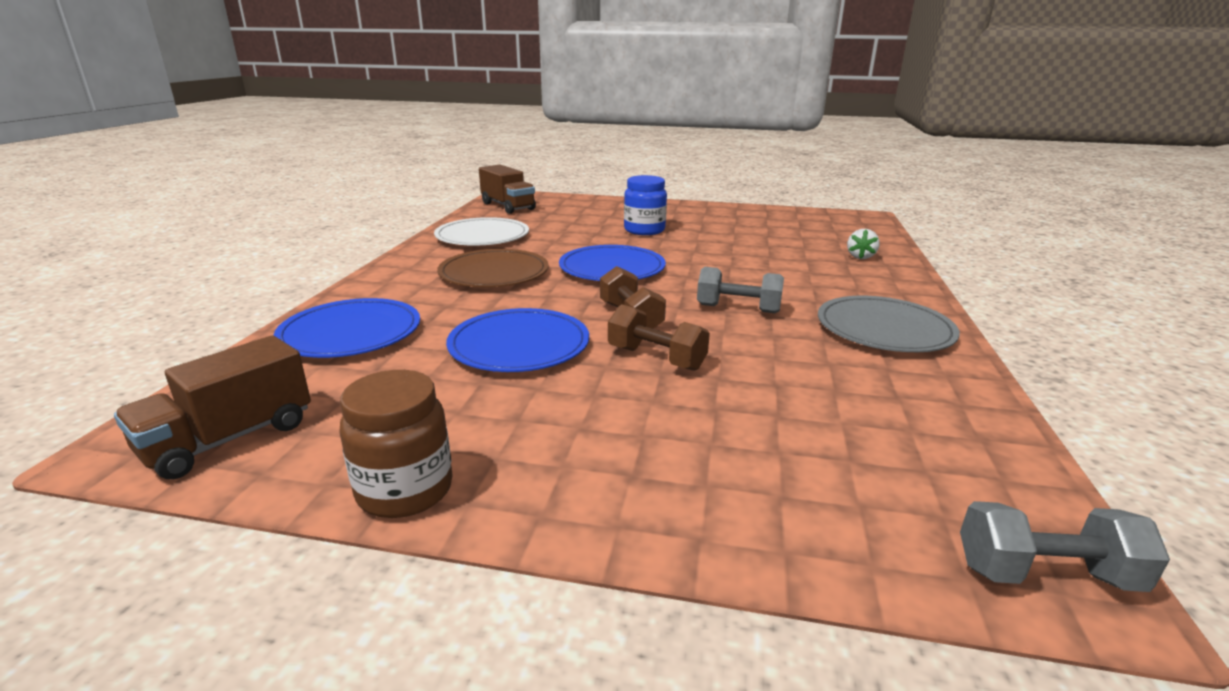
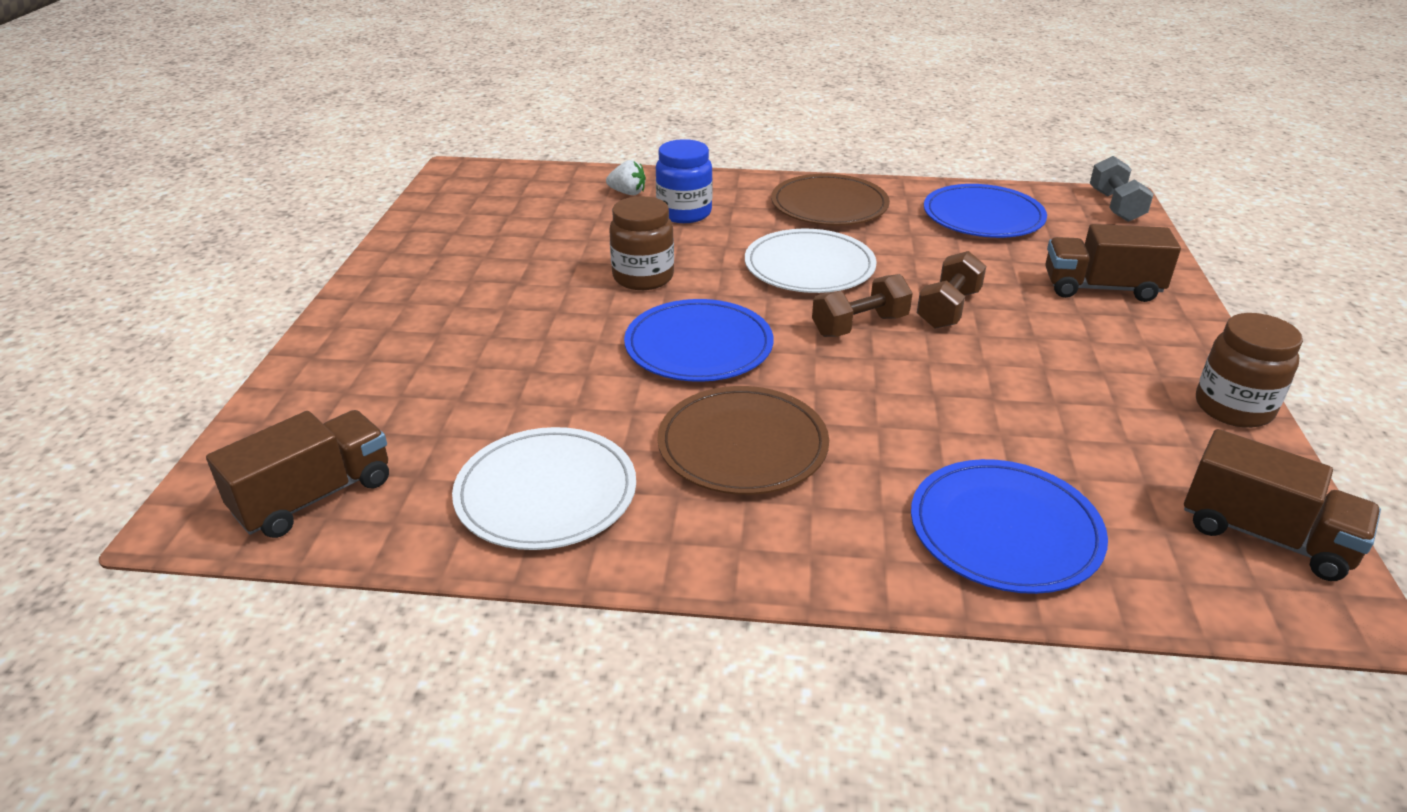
camera: 95 degrees left, 10 degrees up
blue plate [446,308,589,372] -> blue plate moved to [924,184,1047,238]
blue jar [624,175,667,235] -> blue jar moved to [656,139,713,223]
grey dumbbell [697,267,784,313] -> white plate [745,229,877,293]
grey plate [818,296,960,352] -> brown plate [771,174,890,226]
none -> brown jar [609,196,674,290]
none -> brown truck [1045,224,1181,302]

